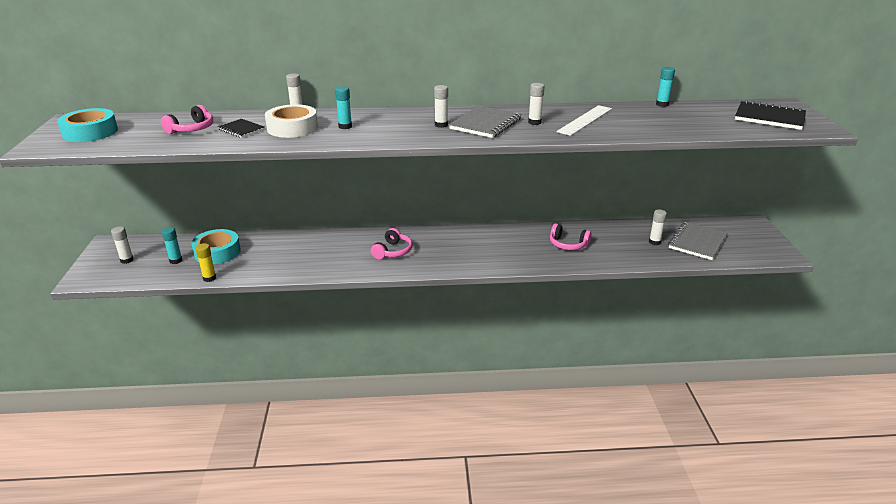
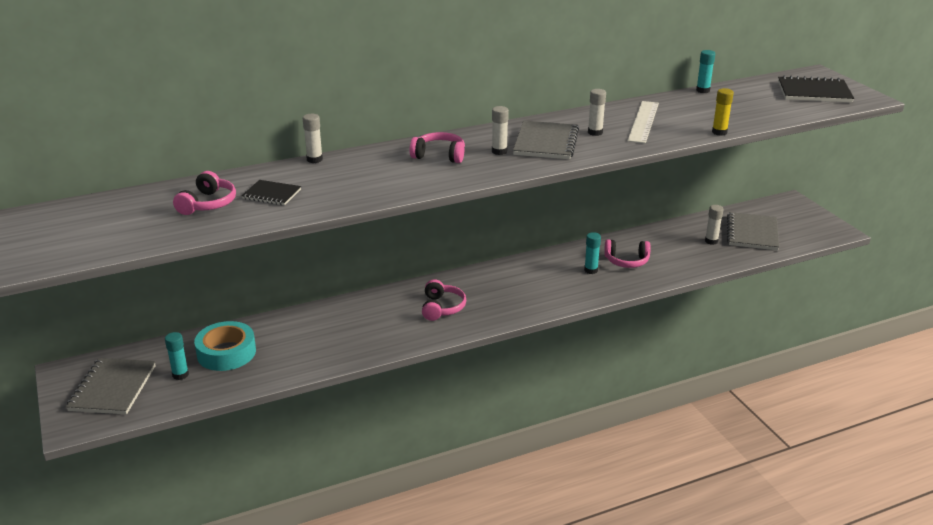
camera: 20 degrees left, 0 degrees up
turquoise tape [57,108,118,142] -> none
white glue stick [111,226,134,264] -> grey notebook [66,358,156,414]
yellow glue stick [196,243,216,282] -> yellow glue stick moved to [712,88,734,136]
white tape [265,104,318,138] -> none
turquoise glue stick [335,86,352,129] -> turquoise glue stick moved to [584,232,601,274]
none -> pink headphones [409,132,465,163]

